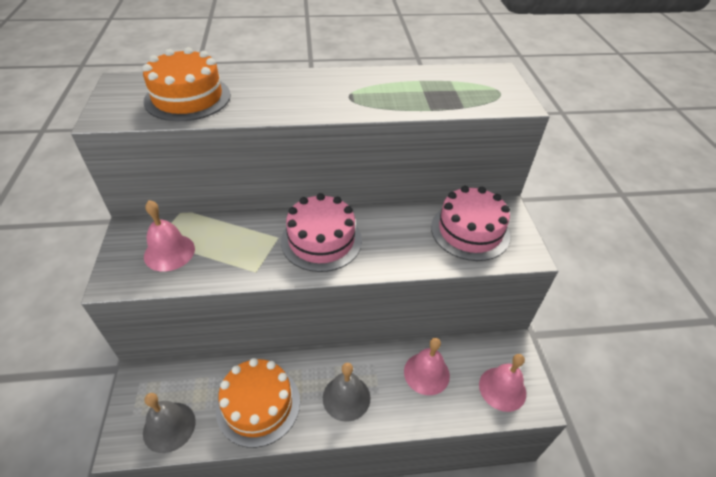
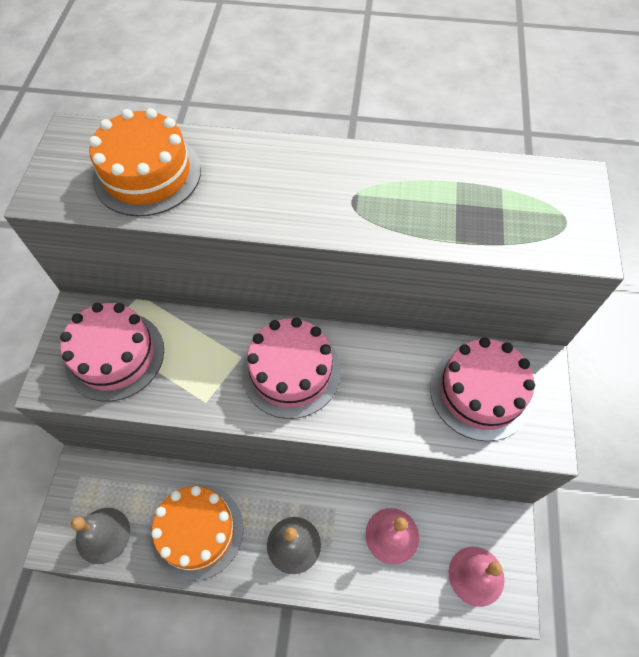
camera: 15 degrees right, 15 degrees up
pink bell [144,200,195,271] -> pink cake [60,303,164,402]

